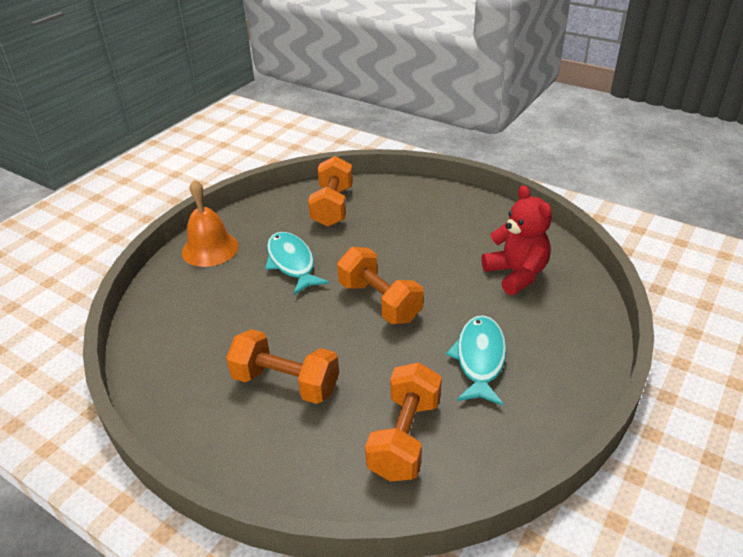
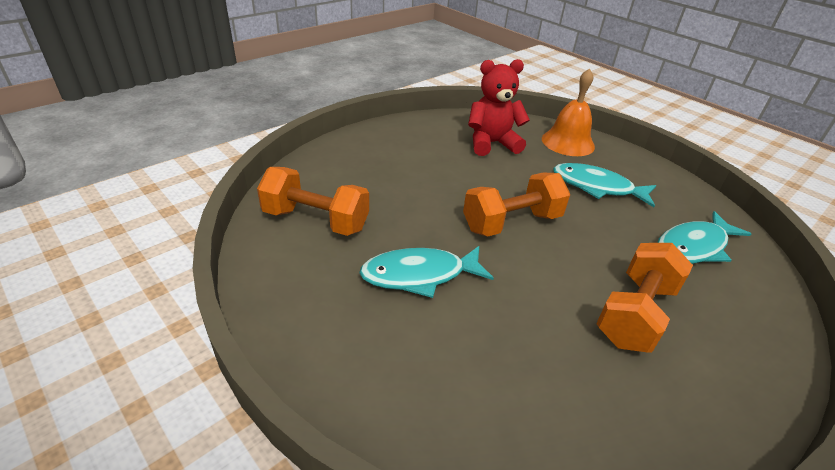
camera: 80 degrees left, 0 degrees up
orange bell [182,179,239,267] -> orange bell moved to [542,68,595,156]
orange dumbbell [365,362,442,482] -> turquoise fish [657,211,751,264]

